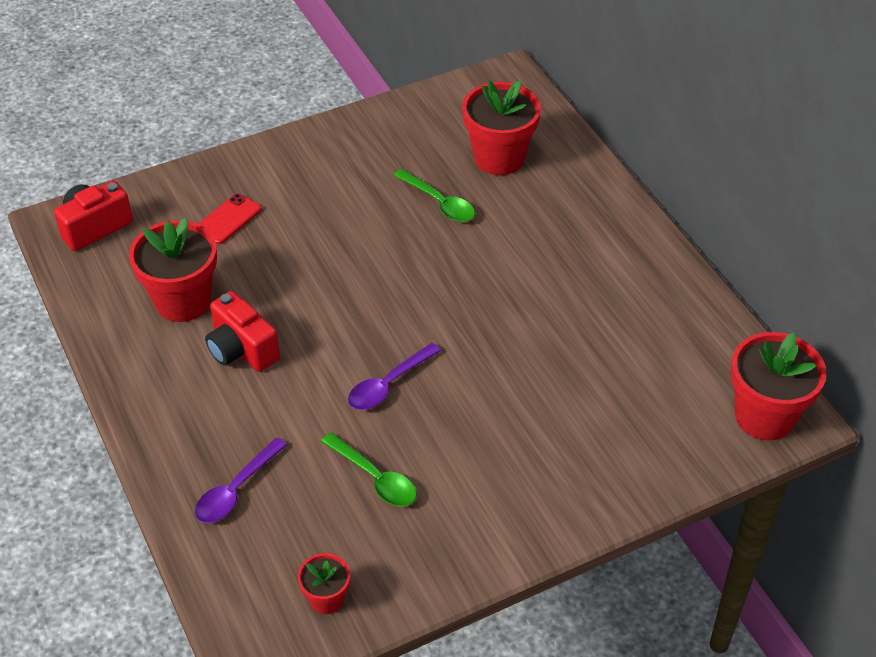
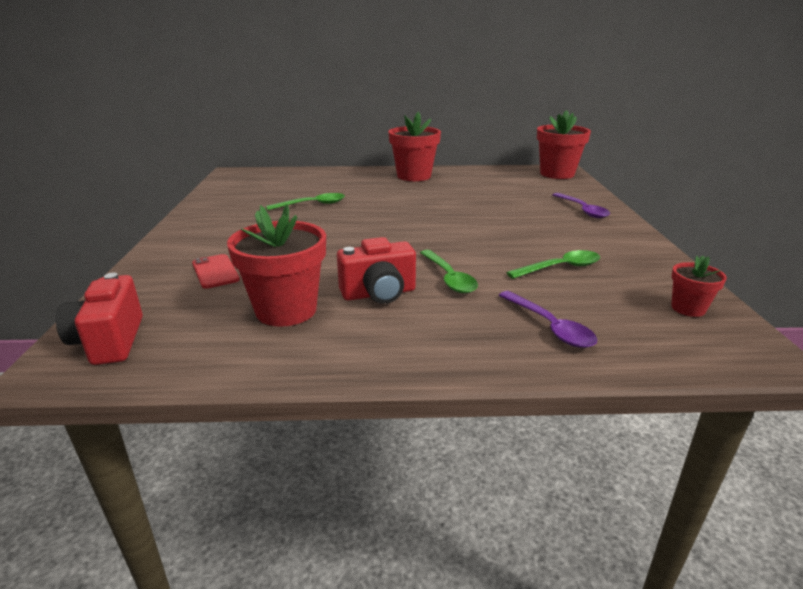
camera: 65 degrees left, 20 degrees down
purple spoon [348,343,441,410] -> purple spoon moved to [553,193,610,218]
red flower pot [462,81,541,175] -> red flower pot moved to [388,112,441,181]
none -> green spoon [420,250,478,293]

